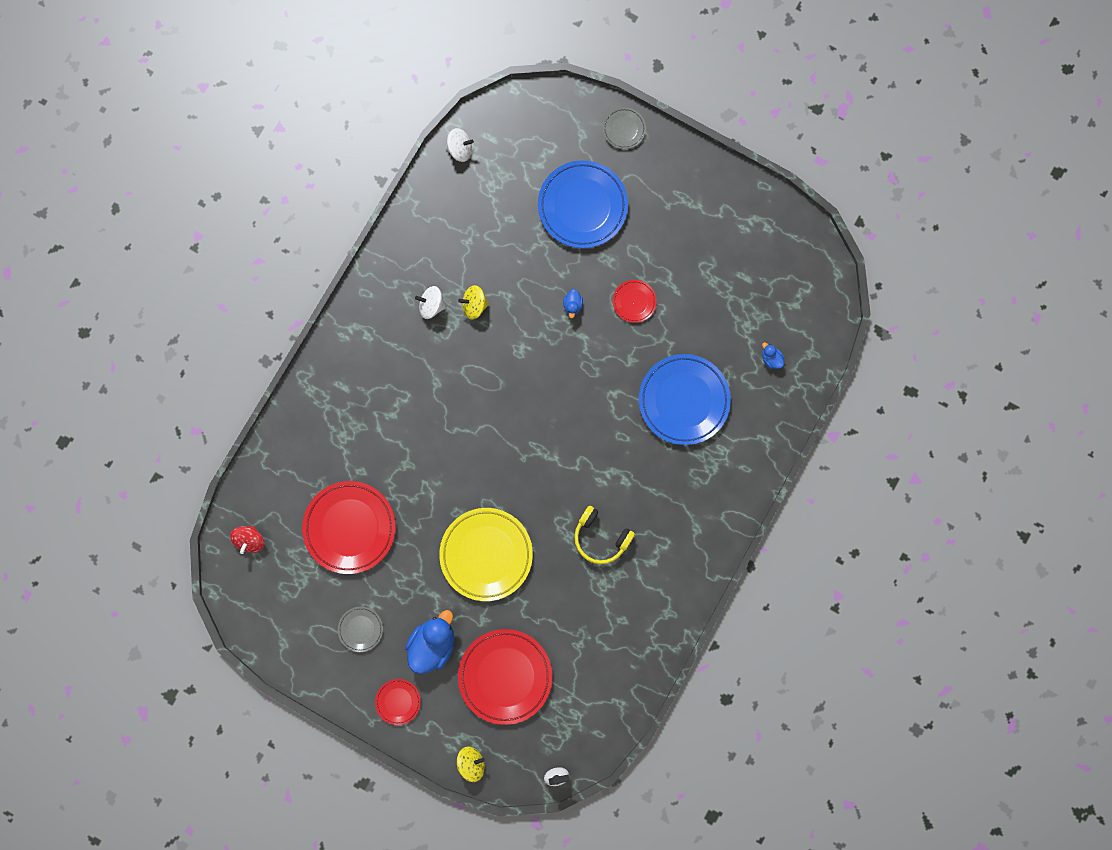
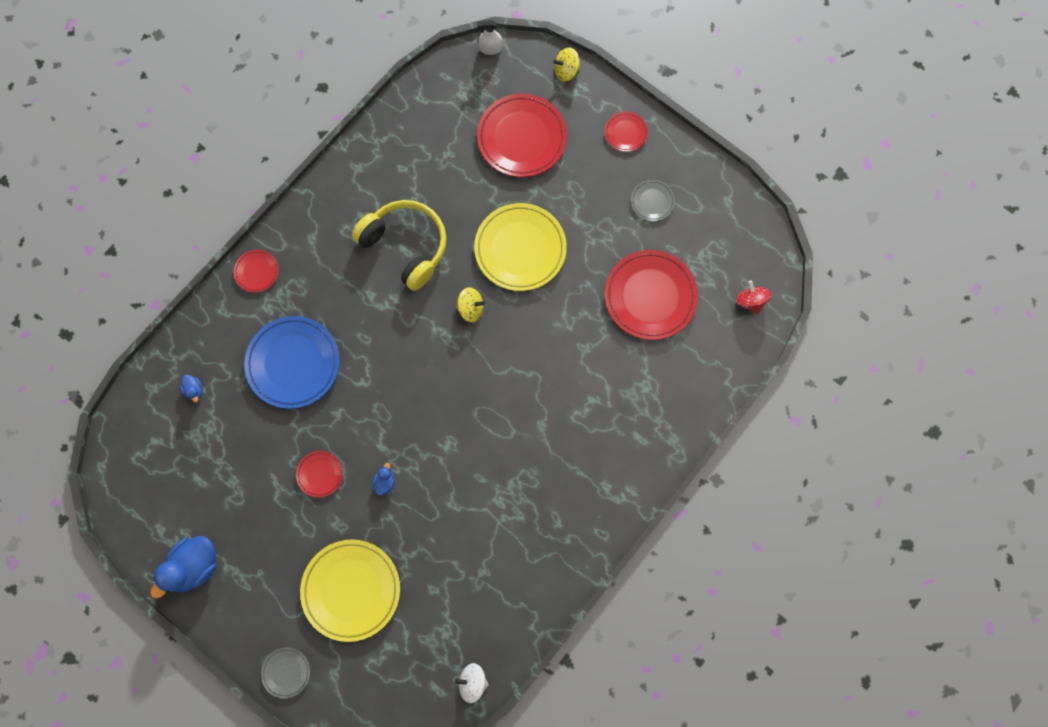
camera: 170 degrees left, 5 degrees down
red spinning top [230,526,264,554] -> red spinning top turned 45 degrees counterclockwise [736,281,772,314]
blue duck [405,610,454,674] -> blue duck moved to [150,536,216,599]
white spinning top [415,286,446,319] -> none
yellow spinning top [458,285,489,320] -> yellow spinning top moved to [456,287,485,323]
blue plate [538,160,628,248] -> yellow plate [300,539,400,642]
yellow headphones [574,506,635,564] -> yellow headphones [352,200,447,291], size x1.56
none -> red plate [234,249,279,292]

